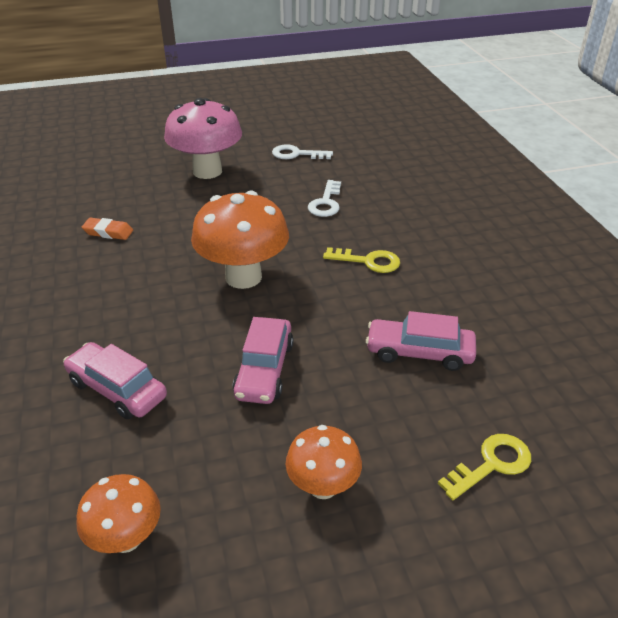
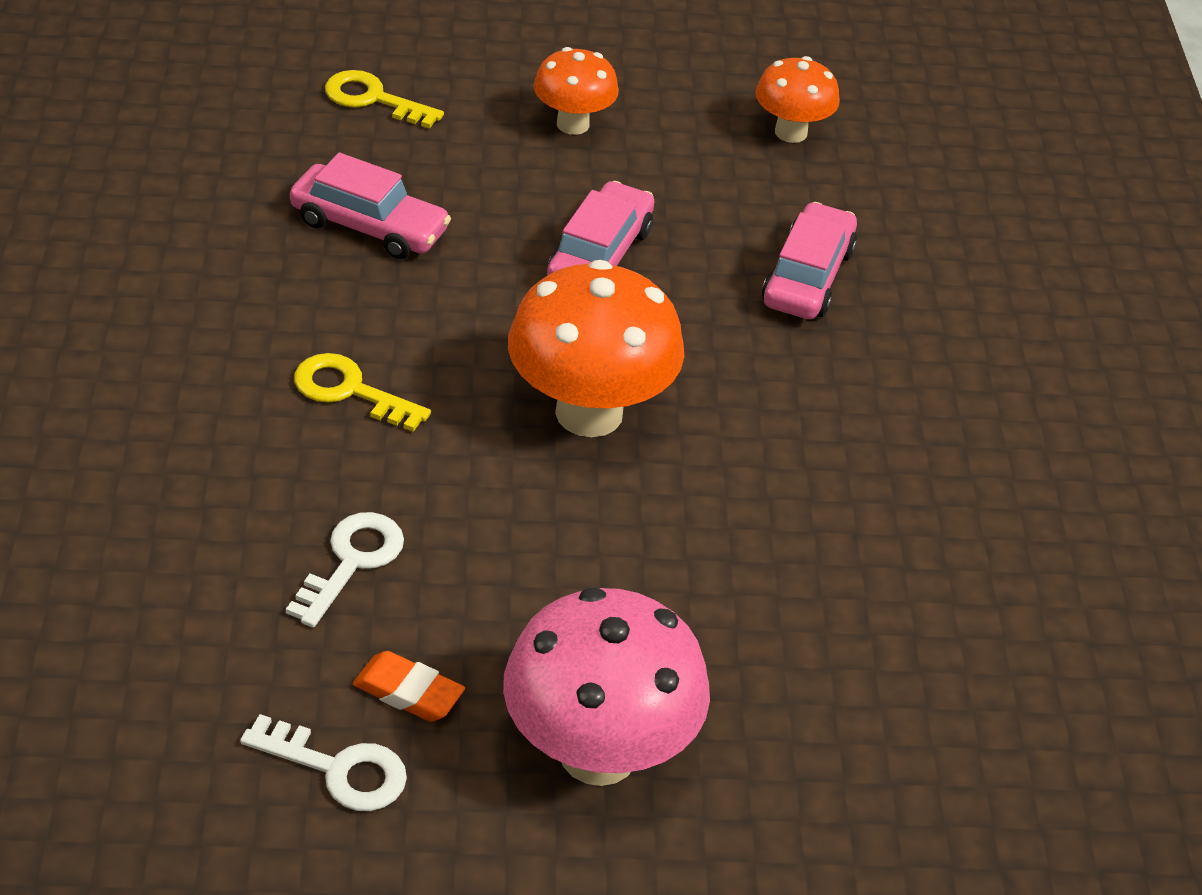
camera: 170 degrees left, 5 degrees up
pink car [63,342,167,419] -> pink car turned 120 degrees counterclockwise [762,202,857,319]
orange eraser [82,218,133,240] -> orange eraser moved to [353,651,465,722]
yellow key [438,434,531,500] -> yellow key turned 45 degrees clockwise [325,70,444,129]

